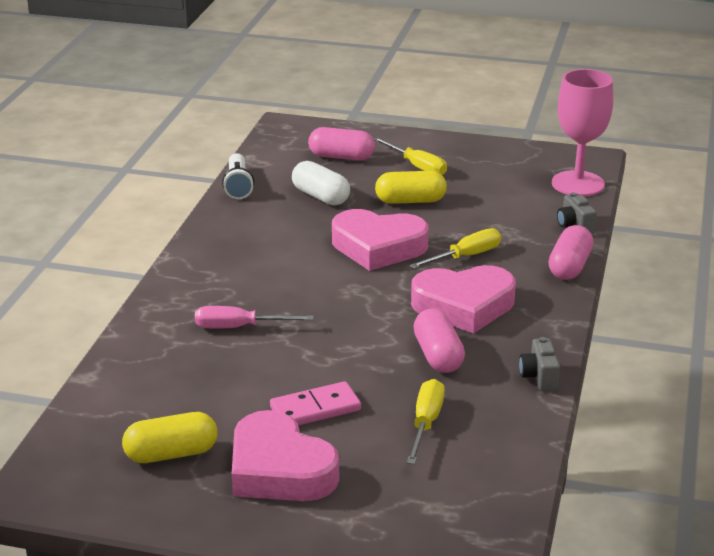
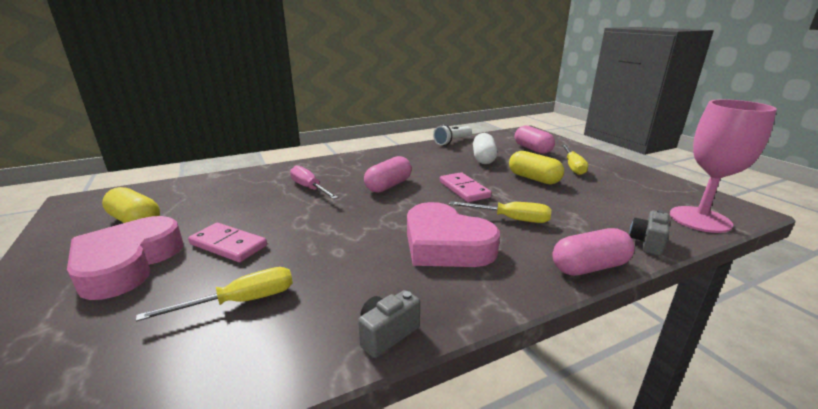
camera: 50 degrees right, 5 degrees down
pink heart [332,209,429,271] -> pink domino [440,172,492,202]
pink capsule [413,309,465,373] -> pink capsule moved to [364,156,412,193]

